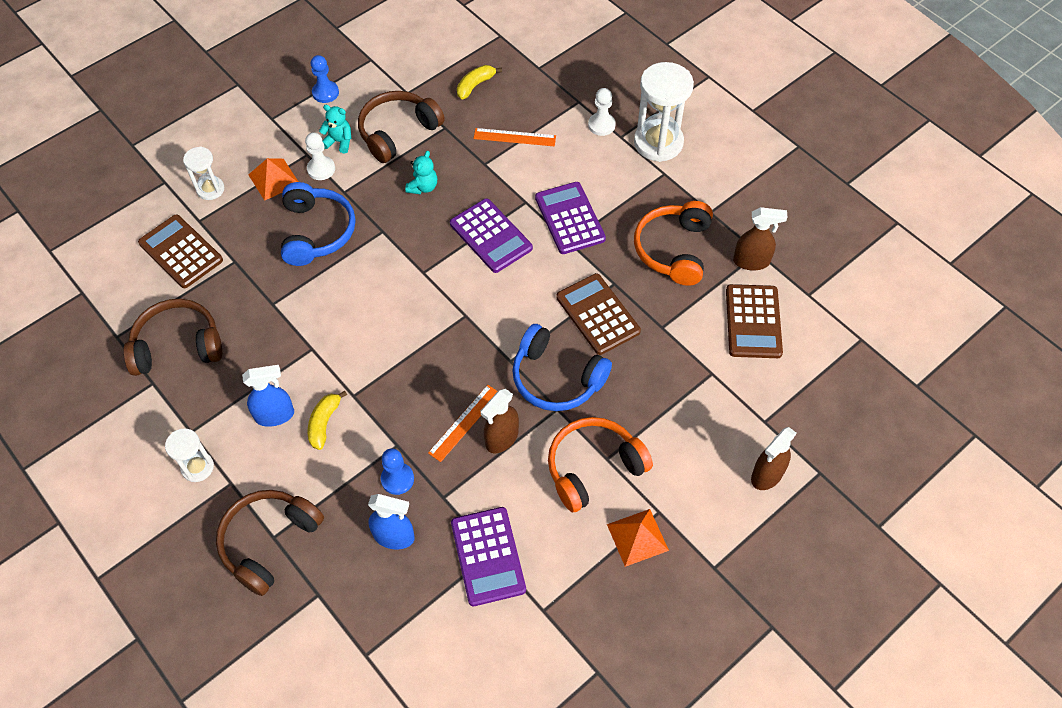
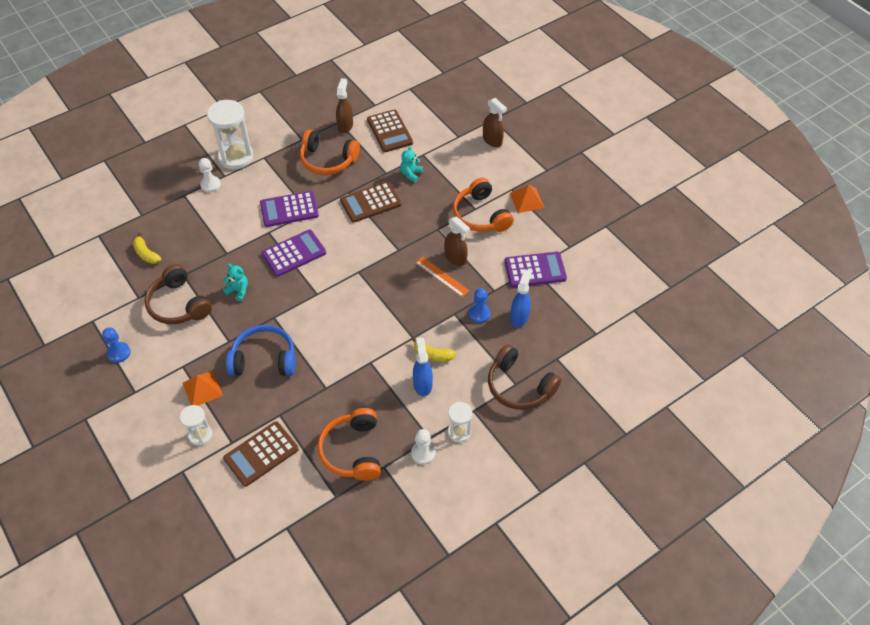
camera: 85 degrees left, 5 degrees down
brown headphones [123,299,222,376] -> orange headphones [317,408,381,481]
white pawn [305,133,335,180] -> white pawn moved to [411,429,436,465]
turquoise teddy bear [319,105,352,153] -> turquoise teddy bear moved to [400,146,423,183]
orange ruler [473,128,556,146] -> none
blue headphones [512,324,612,411] -> none
brown calculator [726,284,783,358] -> brown calculator turned 60 degrees clockwise [367,109,413,152]

